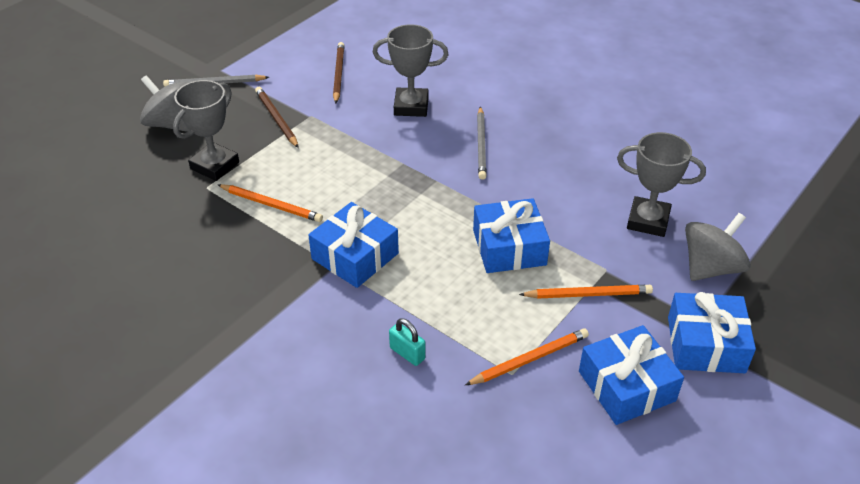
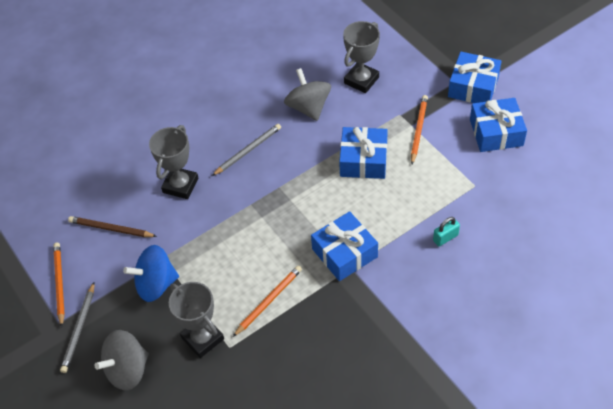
camera: 70 degrees left, 10 degrees up
brown pencil [255,87,299,148] -> blue spinning top [123,245,179,302]
orange pencil [465,328,589,385] -> orange pencil moved to [53,243,65,327]
grey pencil [477,106,487,180] -> grey pencil turned 60 degrees counterclockwise [212,124,281,176]
grey spinning top [685,213,751,281] -> grey spinning top moved to [284,68,331,121]

